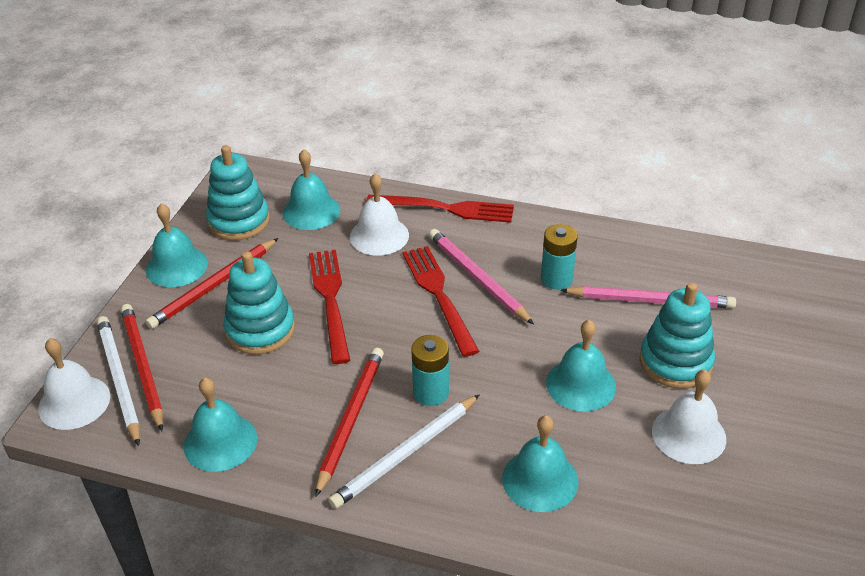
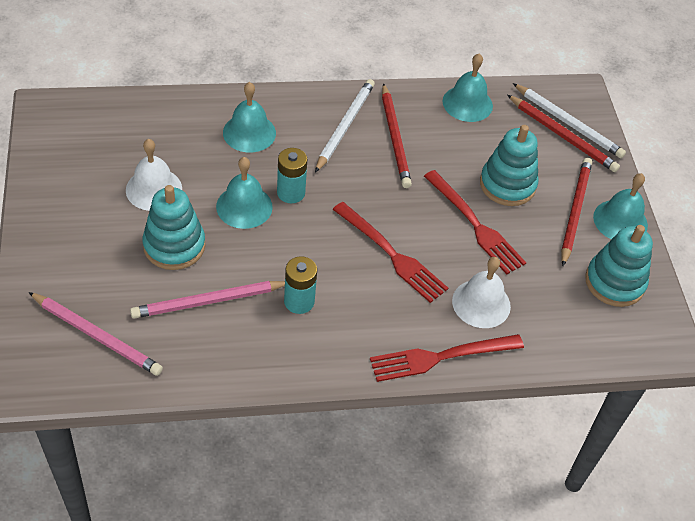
camera: 150 degrees right, 10 degrees up
white bell [38,338,110,430] -> none
turquoise bell [282,149,340,230] -> none
turquoise battery [411,335,449,406] -> turquoise battery moved to [277,148,307,203]
pink pencil [429,229,534,325] -> pink pencil moved to [28,292,163,376]

